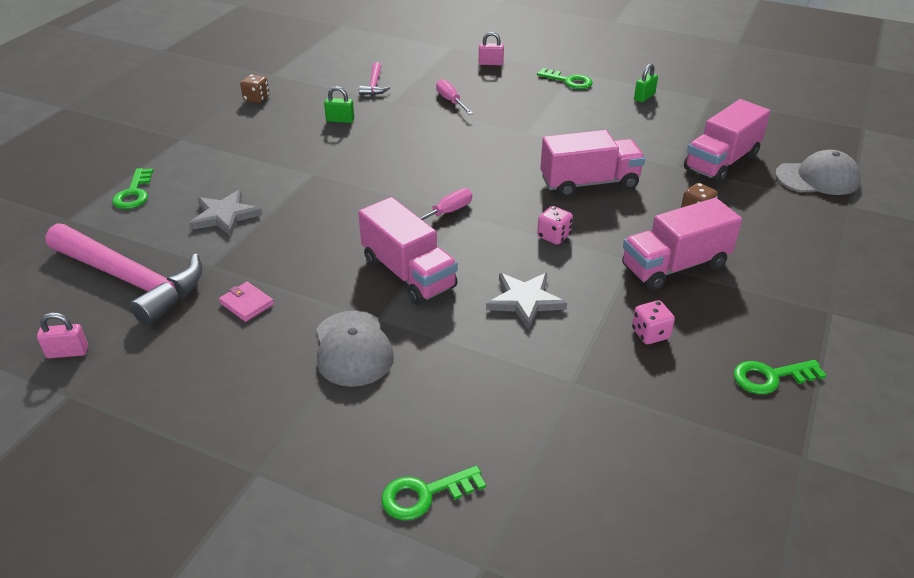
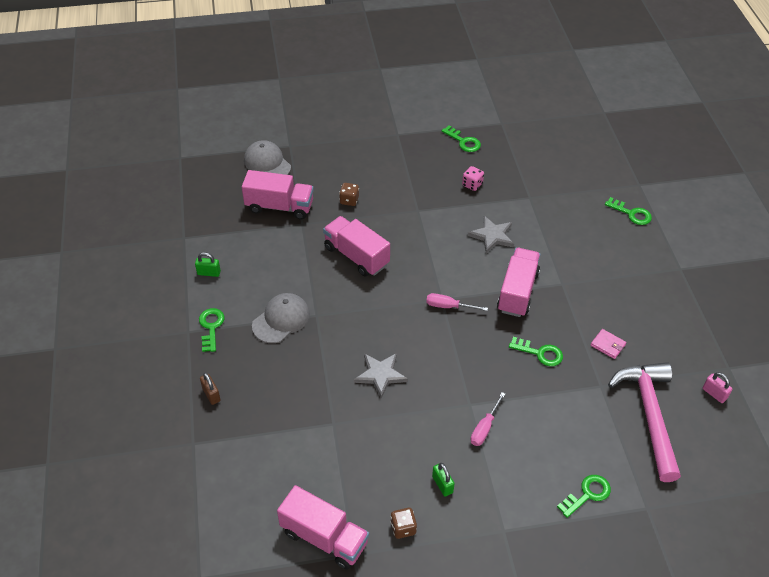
camera: 125 degrees left, 10 degrees up
grey star [189,190,262,236] -> grey star moved to [354,353,408,399]
pink wallet [219,282,274,322] -> pink wallet turned 60 degrees counterclockwise [591,329,626,359]
grey cap [316,311,394,387] -> grey cap moved to [252,293,310,343]
green padlock [324,86,354,123] -> green padlock moved to [432,463,455,497]
pink hammer [359,62,390,95] -> none
pink screwdriver [436,79,473,115] -> pink screwdriver moved to [471,392,505,446]
pink padlock [479,32,504,65] -> brown padlock [200,372,220,405]
pink dice [537,206,573,245] -> none
pink truck [622,198,742,291] -> pink truck moved to [277,485,369,570]
none -> green key [509,337,563,366]

